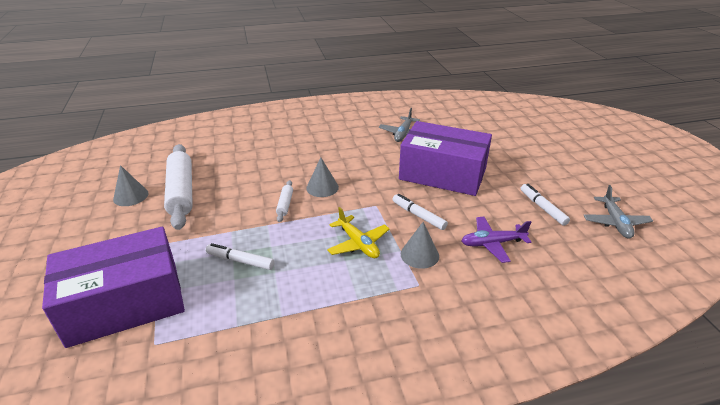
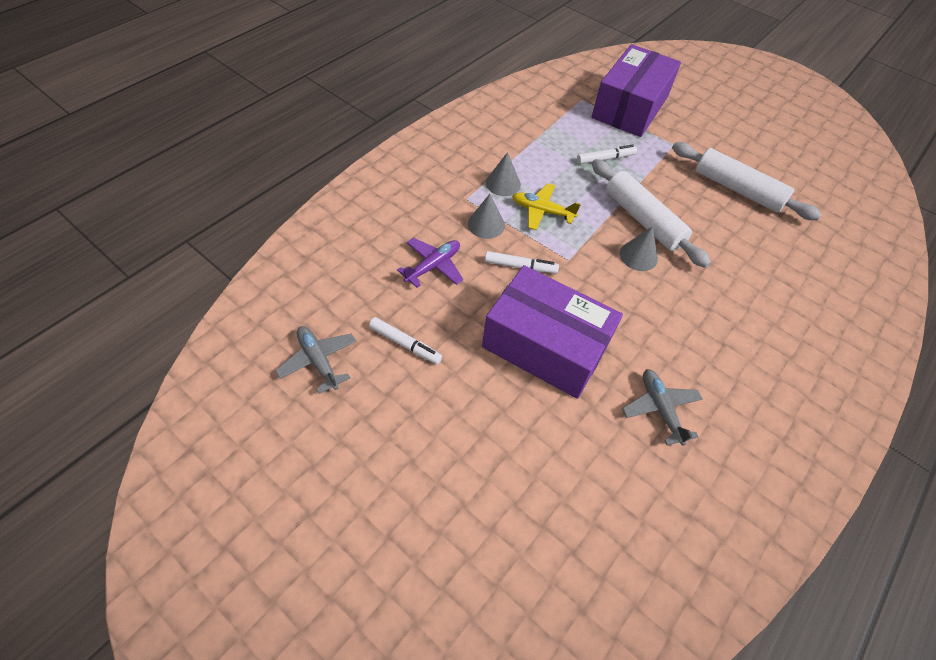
camera: 140 degrees right, 20 degrees up
grey cone [113,165,149,206] -> grey cone moved to [486,152,521,196]
white rolling pin [276,180,293,222] -> white rolling pin [592,159,711,268], size x2.25
purple box [399,121,492,196] -> purple box turned 45 degrees clockwise [482,265,623,399]

